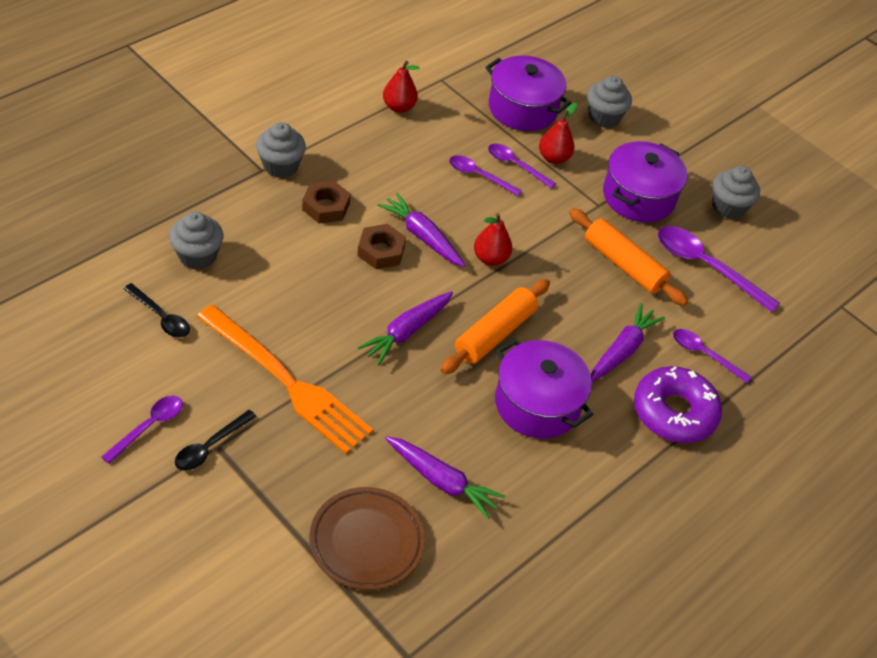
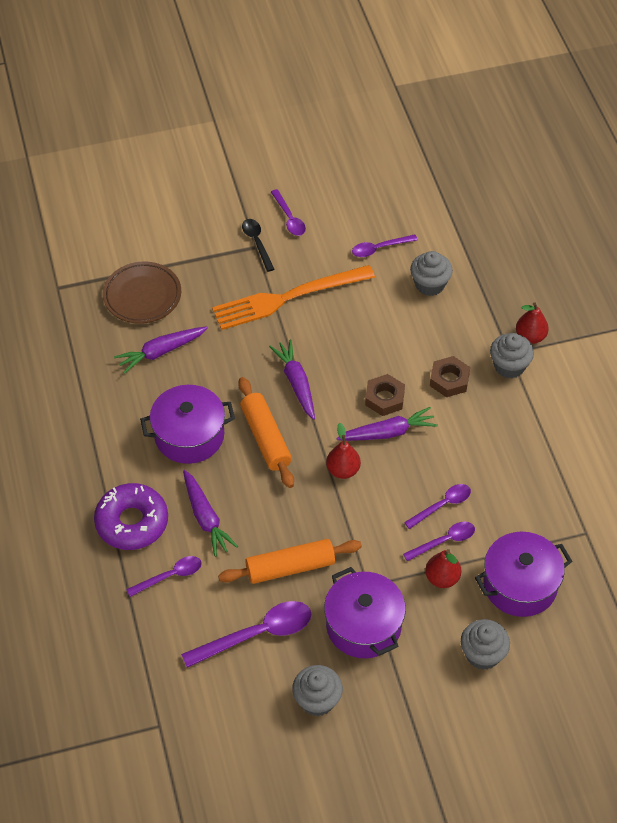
camera: 125 degrees right, 5 degrees up
black spoon [124,283,190,338] -> purple spoon [352,234,418,257]
red pear [383,61,420,113] -> red pear moved to [516,302,549,344]

